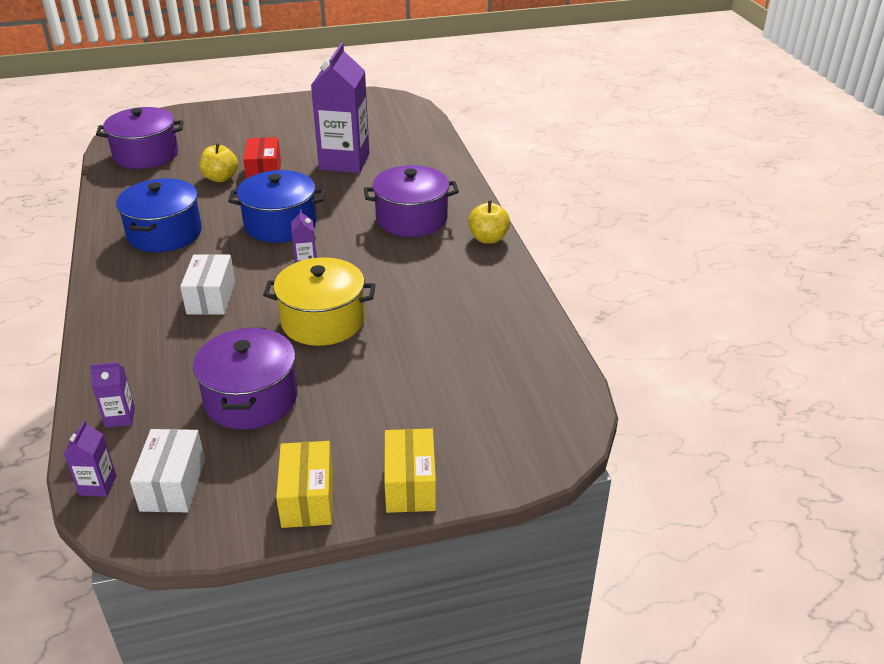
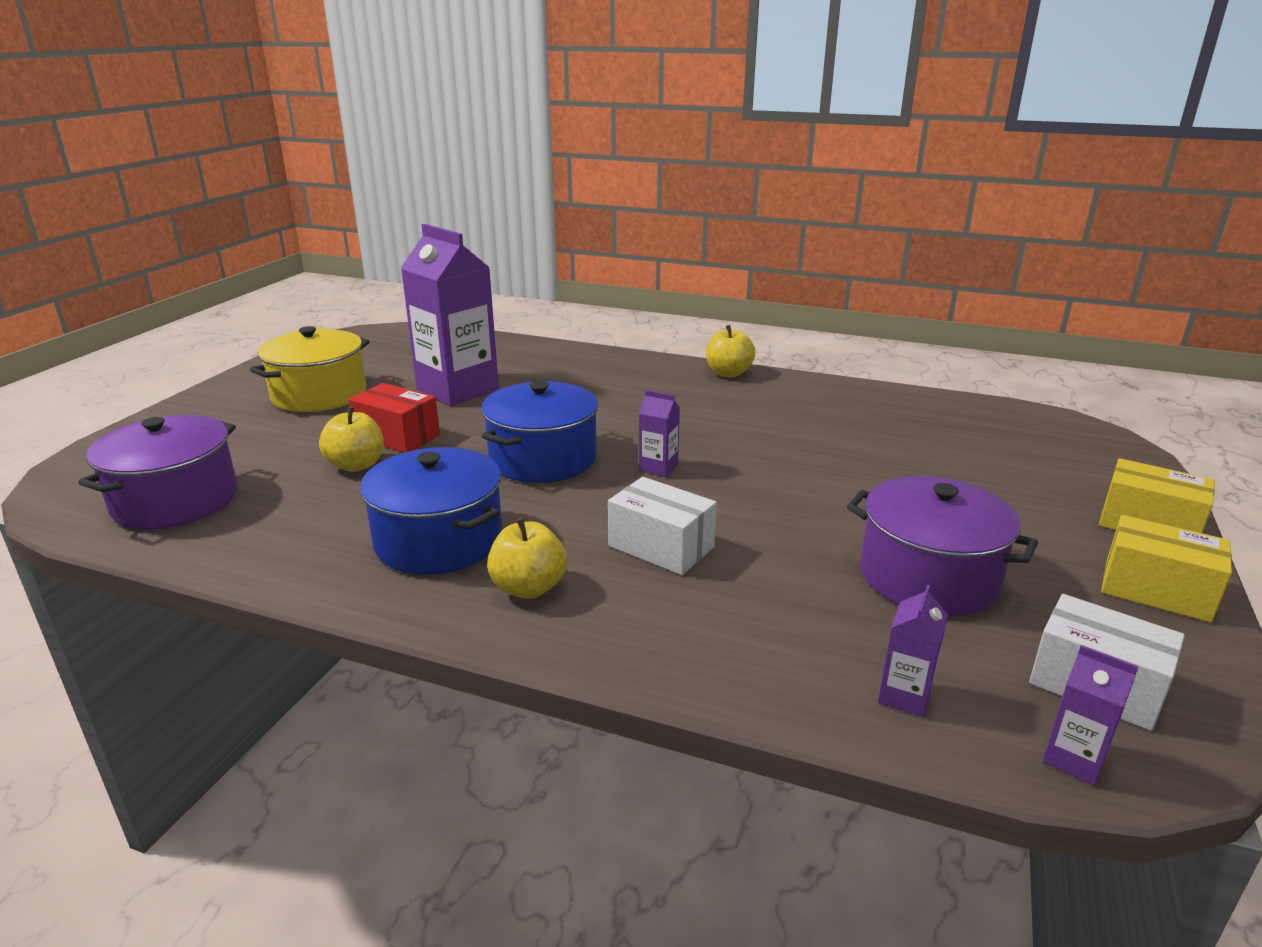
camera: 55 degrees left, 10 degrees down
yellow pot [263,257,376,346] -> yellow pot moved to [250,326,370,412]
purple pot [364,165,459,237] -> none
none -> yellow apple [487,518,567,599]

